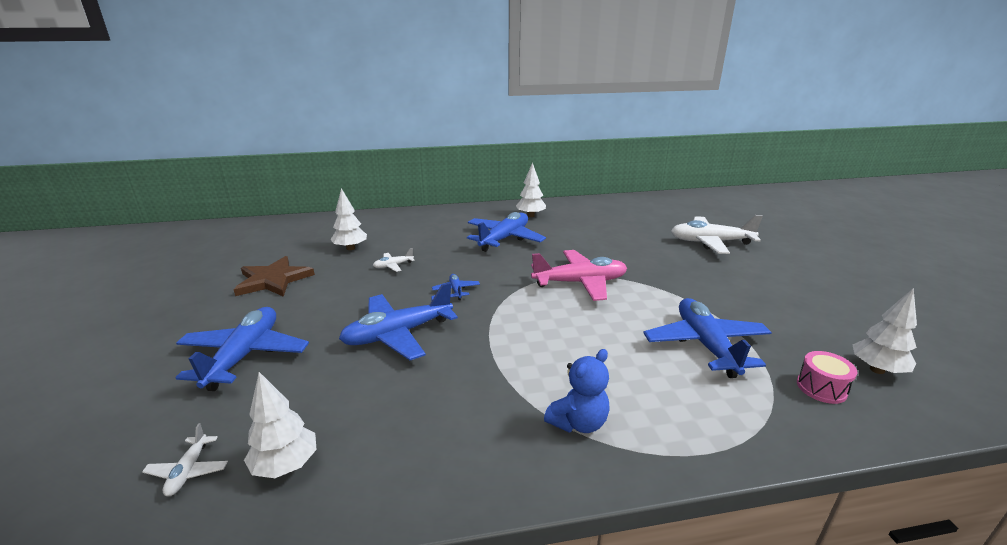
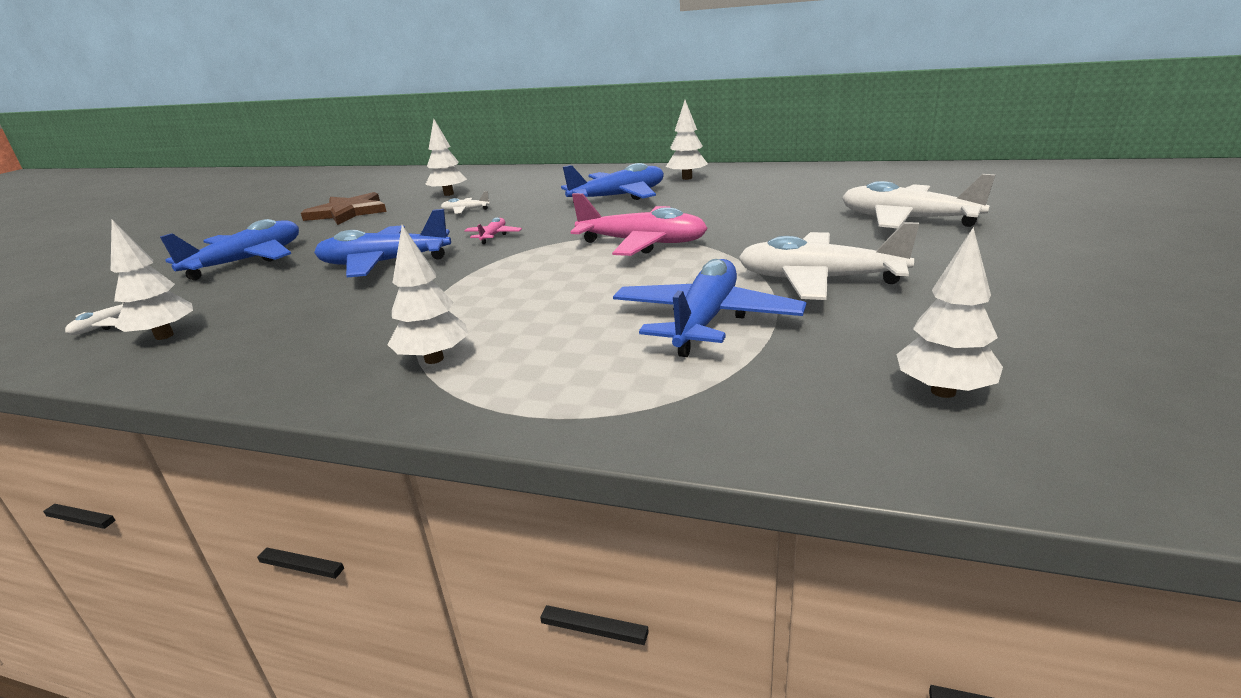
camera: 30 degrees right, 0 degrees up
blue plane [432,274,480,300] -> pink plane [464,217,522,244]
blue teddy bear [544,349,610,433] -> white tree [388,225,468,364]
pink drum [797,351,857,404] -> none
none -> white plane [739,222,919,300]

